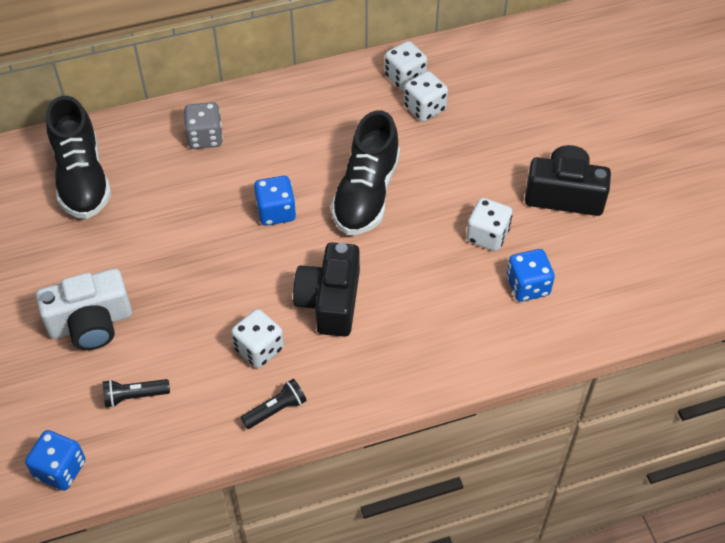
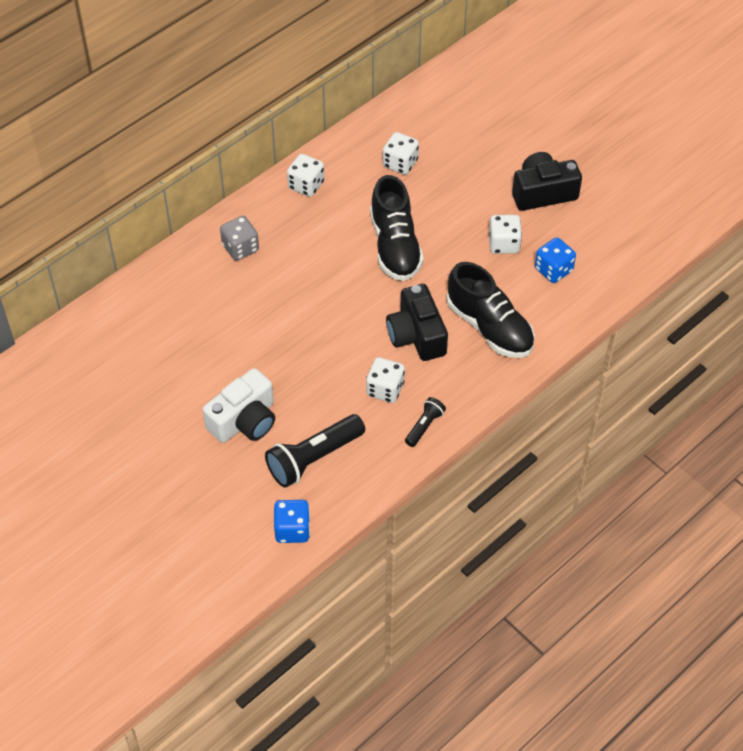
camera: 25 degrees left, 0 degrees up
black shoe [46,96,111,219] -> black shoe moved to [447,262,535,358]
black flashlight [103,379,170,408] -> black flashlight [265,414,365,488], size x1.91
blue dice [254,176,296,226] -> none
white dice [384,41,428,91] -> white dice moved to [287,154,324,197]

